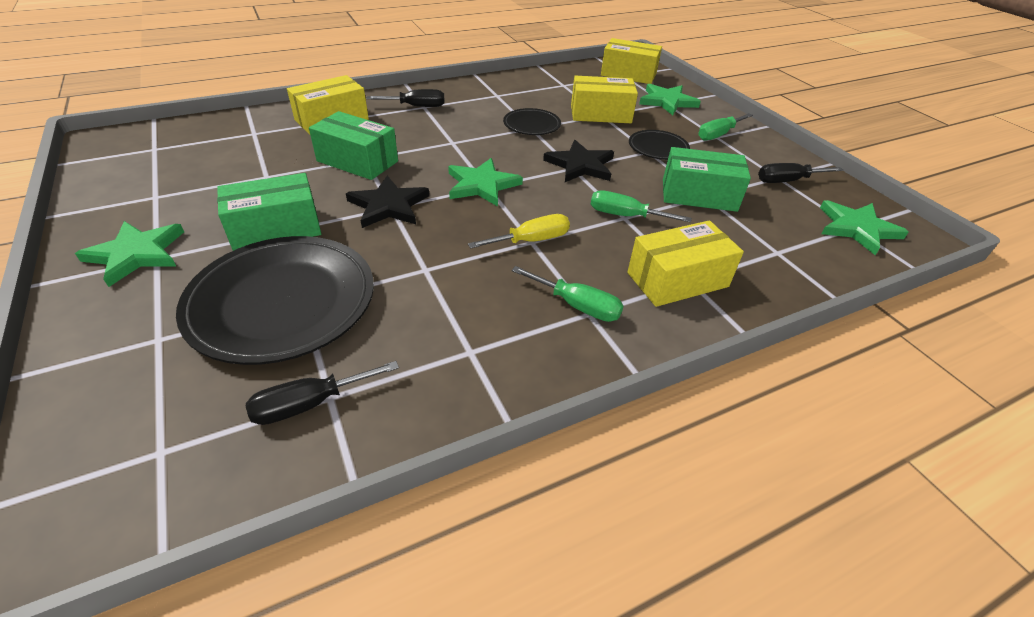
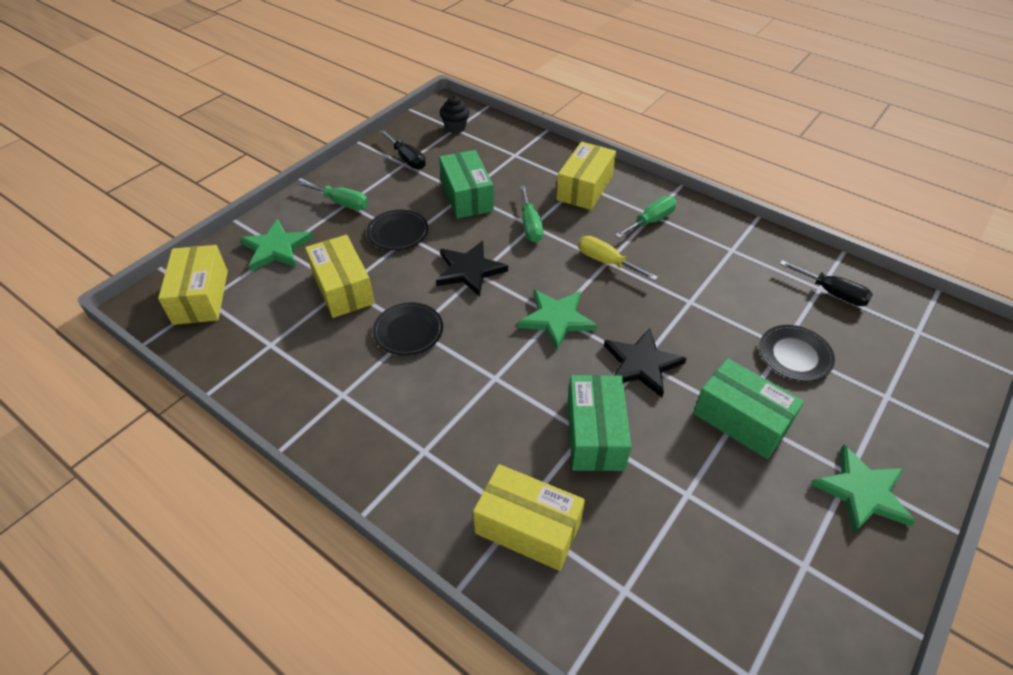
camera: 115 degrees left, 5 degrees up
black plate [176,236,374,365] -> black plate [760,325,835,381], size x0.49
black screwdriver [366,89,444,107] -> none
green screwdriver [511,266,623,322] -> green screwdriver turned 45 degrees clockwise [615,196,677,238]
yellow box [627,220,744,307] -> yellow box turned 75 degrees clockwise [556,142,616,210]
green star [820,200,909,255] -> black cupcake [440,95,470,133]

